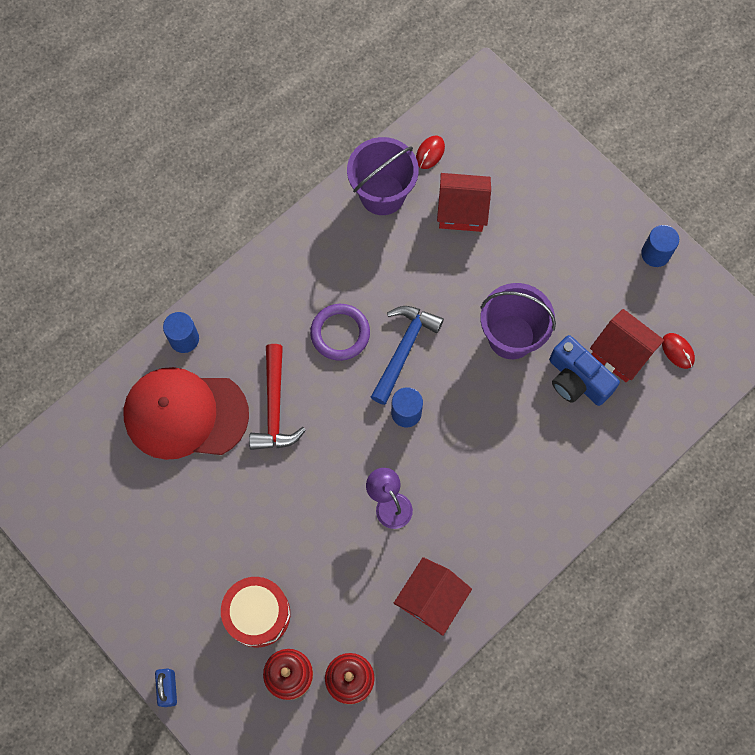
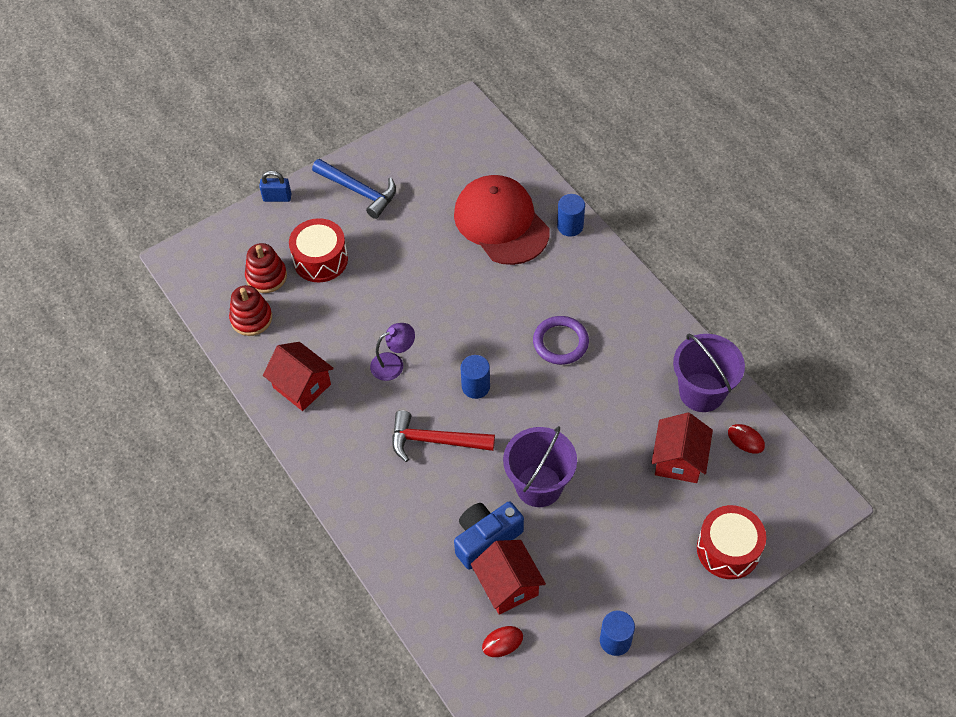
camera: 100 degrees right, 15 degrees down
red cap [124,367,249,460] -> red cap turned 45 degrees counterclockwise [454,175,549,265]
red hammer [249,344,306,450] -> red hammer moved to [392,410,495,462]
blue hammer [371,306,444,405] -> blue hammer moved to [312,159,396,219]
red house [590,309,664,383] -> red house turned 75 degrees counterclockwise [471,540,546,615]
none -> red drum [697,505,766,579]

